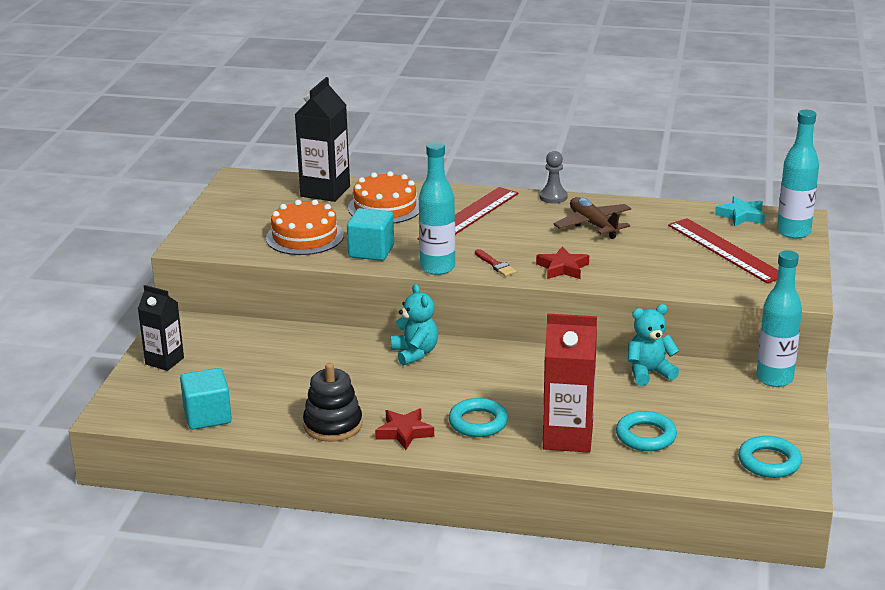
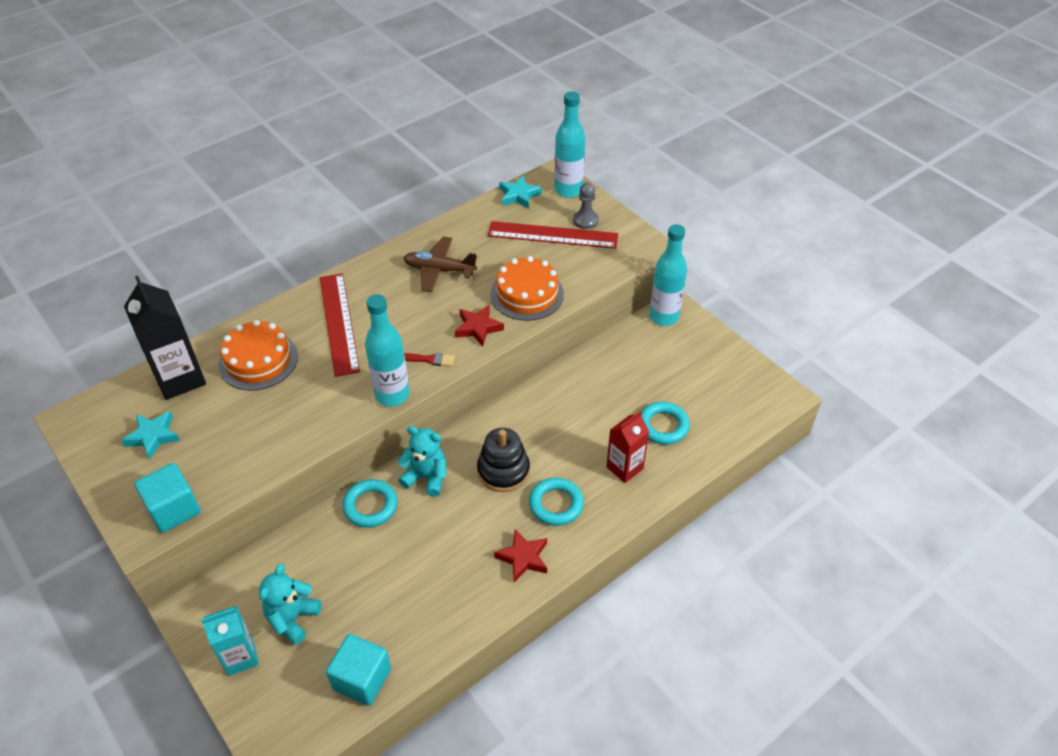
camera: 50 degrees left, 20 degrees up
black carton [138,285,184,371] -> turquoise carton [201,605,259,676]
orange cake [266,200,344,255] -> orange cake moved to [491,256,564,321]
black stacking toy [303,363,362,442] -> black stacking toy moved to [477,428,530,492]
turquoise cube [347,208,394,261] -> turquoise cube moved to [134,463,201,533]
grey pawn [540,151,568,203] -> grey pawn moved to [573,182,599,229]
red carton [543,313,597,453] -> red carton [606,411,649,483], size x0.65
turquoise teddy bear [628,304,679,386] -> turquoise teddy bear moved to [259,564,322,645]
turquoise ring [738,436,802,478] -> turquoise ring moved to [342,479,398,527]
none -> turquoise star [121,411,180,459]

